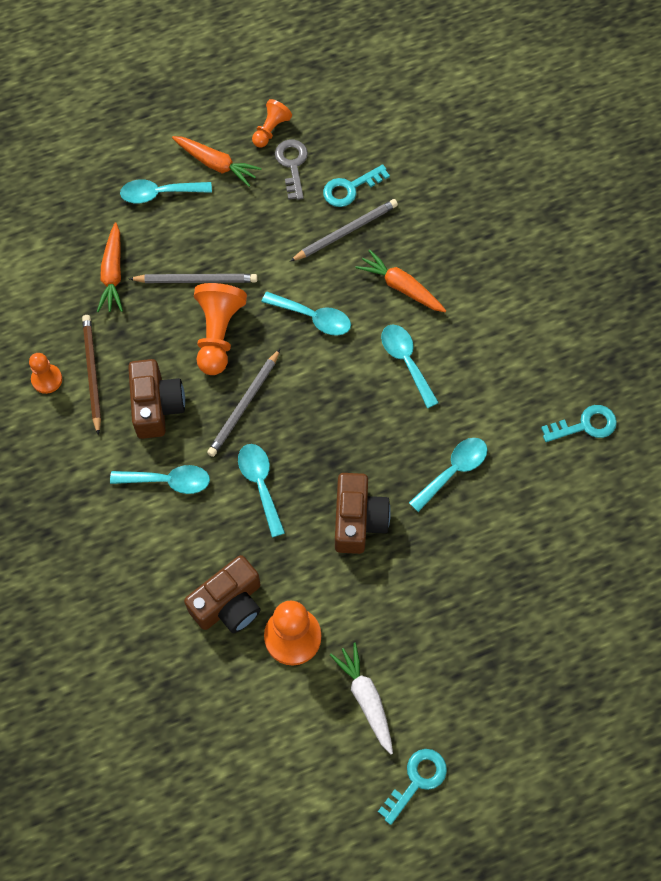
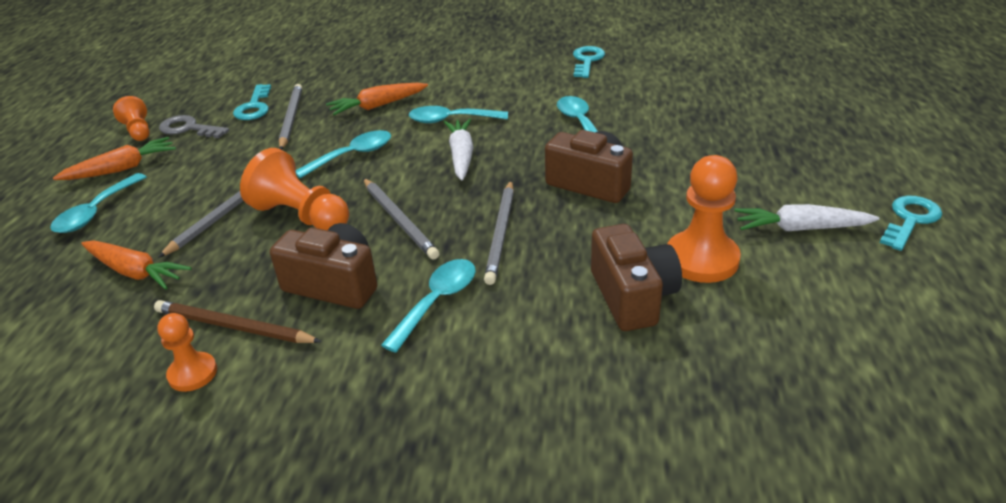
camera: 60 degrees left, 30 degrees down
turquoise spoon [238,444,285,537] -> grey pencil [484,181,514,285]
turquoise key [378,749,447,825] -> turquoise key turned 60 degrees clockwise [880,196,942,251]
none -> white carrot [444,118,474,181]

